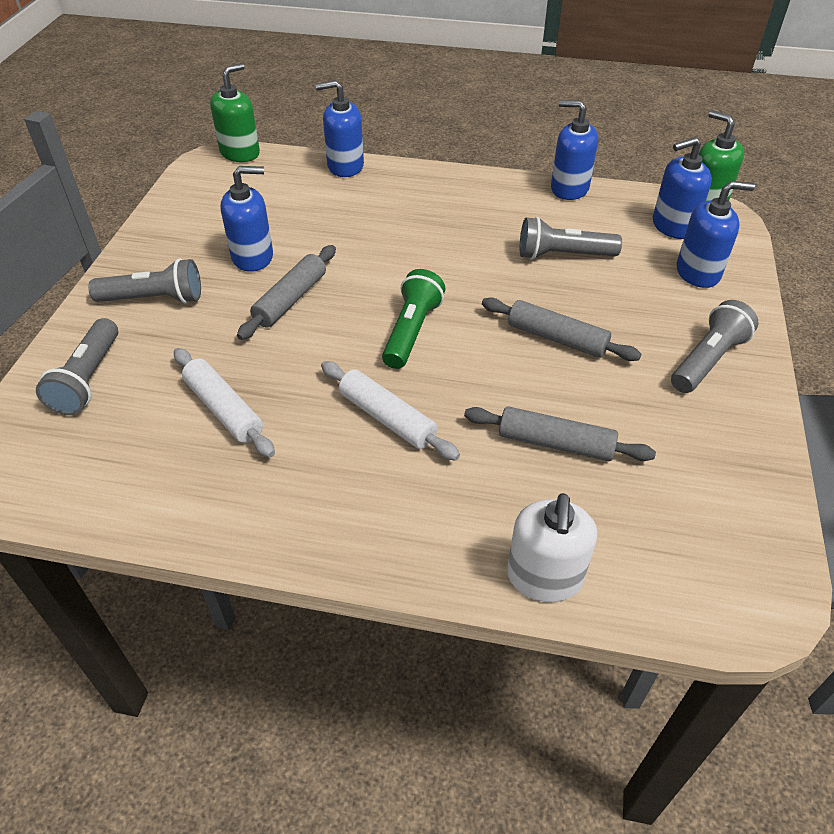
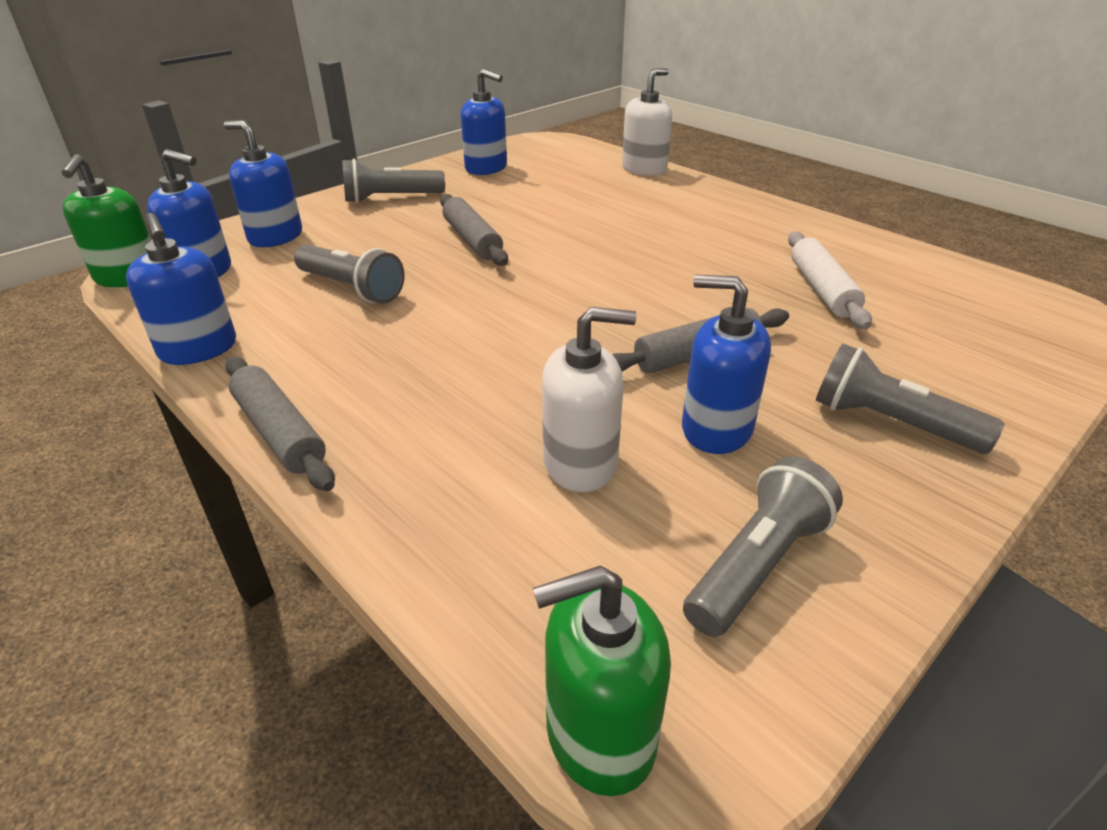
camera: 145 degrees left, 10 degrees down
grey flashlight [36,318,118,415] -> grey flashlight moved to [683,456,843,637]
blue soap dispenser [316,80,364,177] -> blue soap dispenser moved to [461,69,507,175]
white rolling pin [321,361,460,461] -> none
green flashlight [382,269,445,369] -> none
grey rolling pin [464,406,656,461] -> grey rolling pin moved to [225,356,335,491]
none -> white soap dispenser [542,307,636,492]

